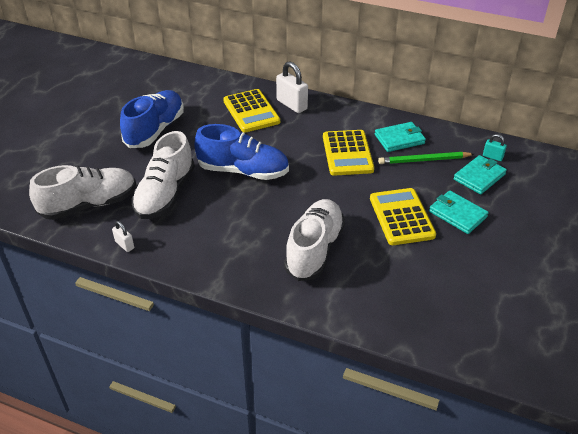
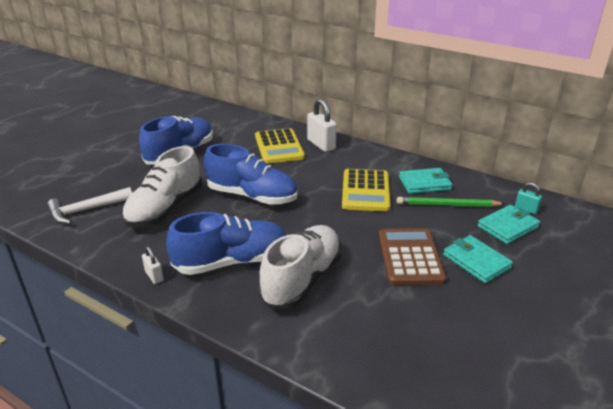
camera: 10 degrees right, 10 degrees down
white shoe [29,165,136,220] -> white hammer [47,187,132,224]
white padlock [112,221,134,252] -> white padlock moved to [142,246,164,284]
yellow calculator [370,188,436,245] -> brown calculator [379,228,447,285]
none -> blue shoe [166,212,286,275]

